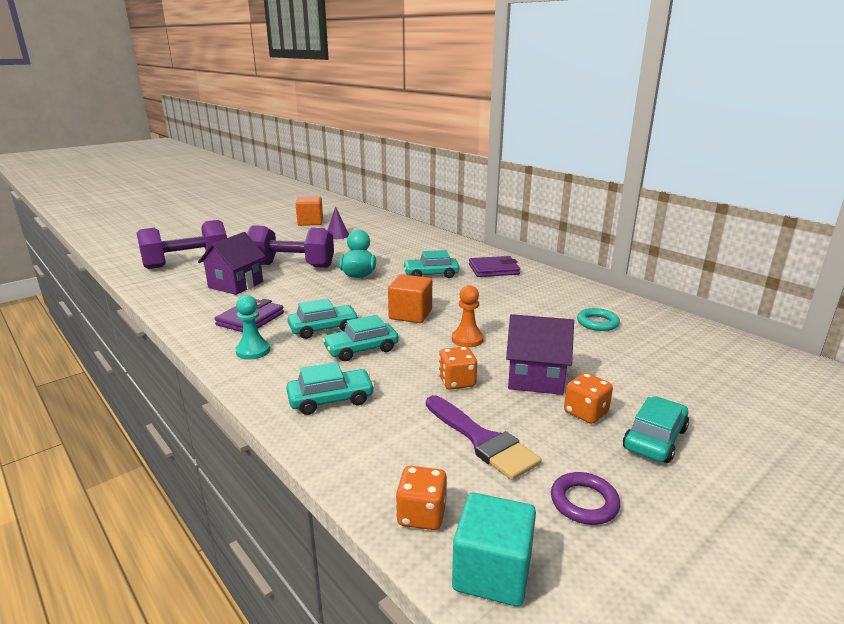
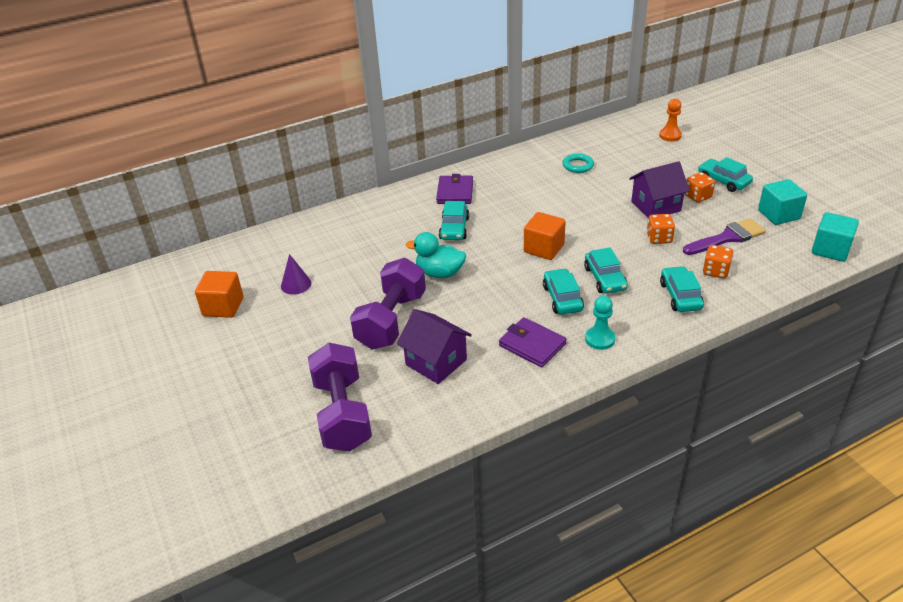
camera: 75 degrees left, 15 degrees up
orange dice [396,466,447,530] -> orange dice moved to [703,245,733,279]
orange pawn [452,285,484,347] -> orange pawn moved to [659,99,682,141]
purple house [506,314,574,395] -> purple house turned 45 degrees clockwise [629,161,690,218]
purple ring [551,472,620,525] -> turquoise cube [758,179,807,225]

